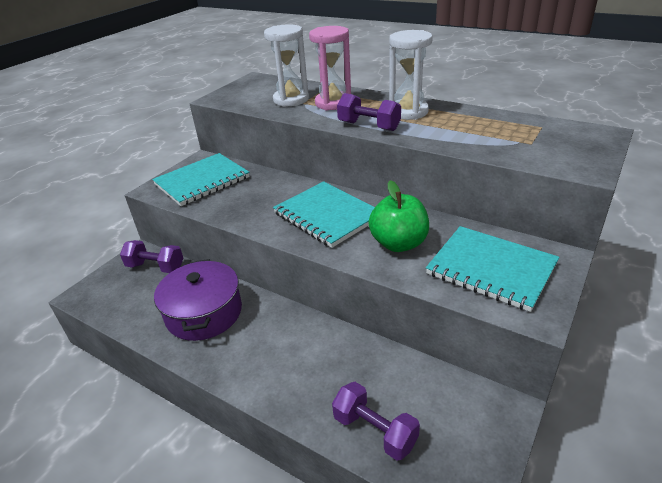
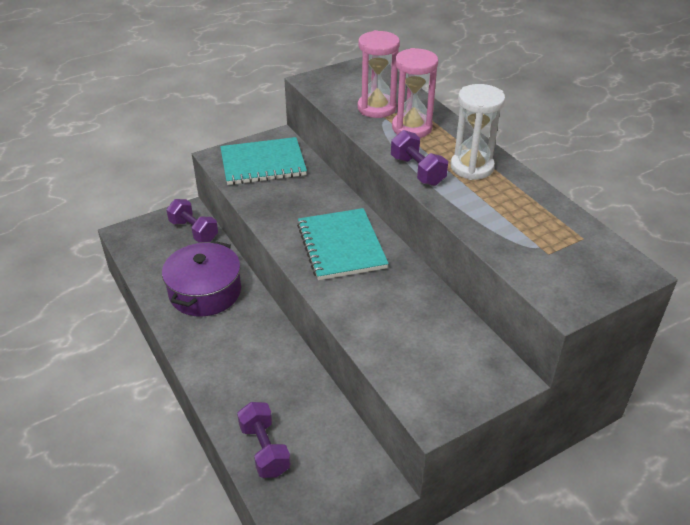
camera: 25 degrees right, 5 degrees up
white hourglass [264,24,309,107] -> pink hourglass [358,30,400,118]
green apple [368,180,429,252] -> none
turquoise notebook [426,226,560,312] -> none

